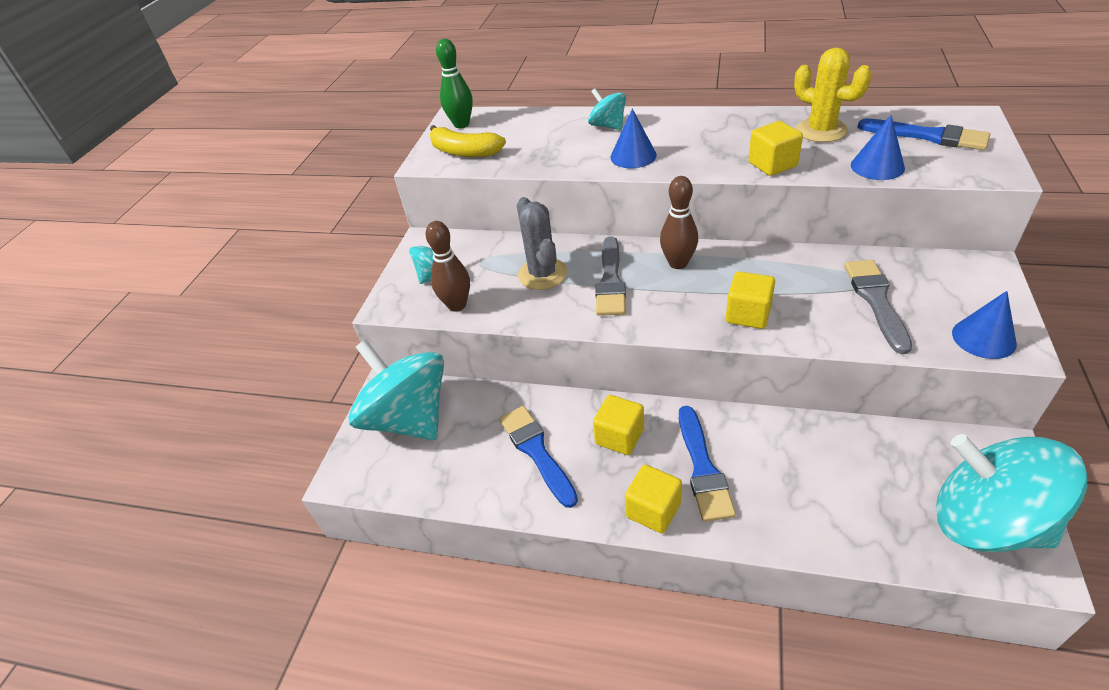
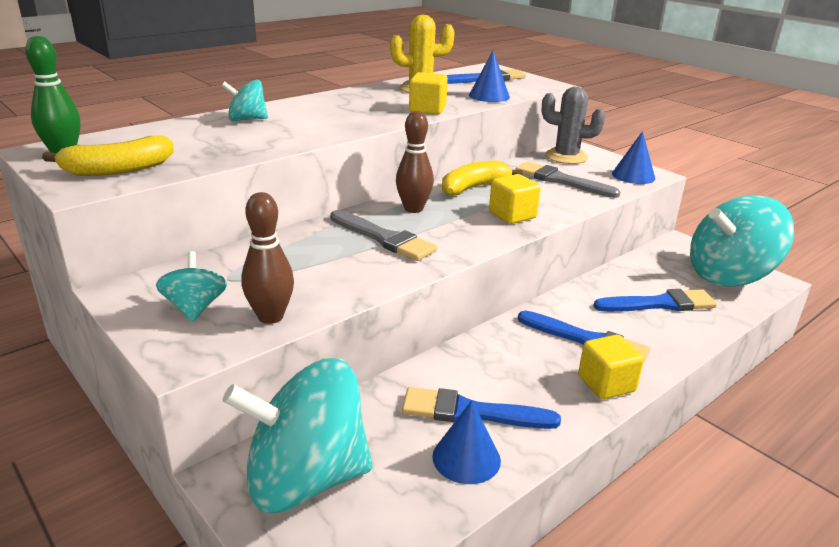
camera: 60 degrees left, 15 degrees down
grey cactus [517,197,567,290] -> grey cactus moved to [542,87,605,164]
yellow cube [593,395,644,455] -> none
blue cone [610,109,657,168] -> blue cone moved to [432,400,501,484]
none -> yellow banana [442,160,523,196]
none -> blue brush [594,289,717,312]

